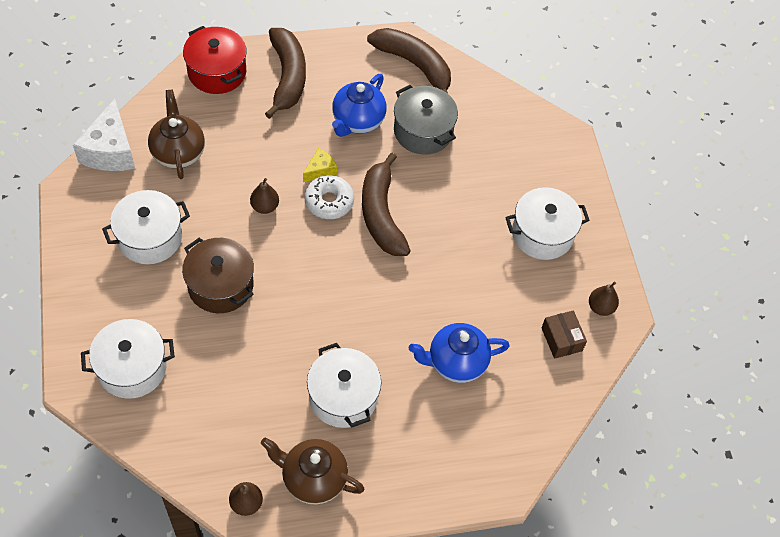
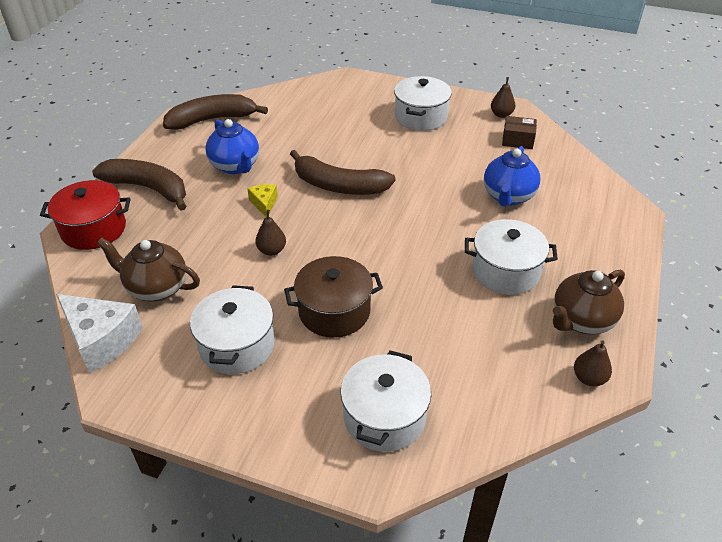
camera: 55 degrees left, 15 degrees down
white donut [304,175,354,219] -> none
grey pot [394,85,458,155] -> none

